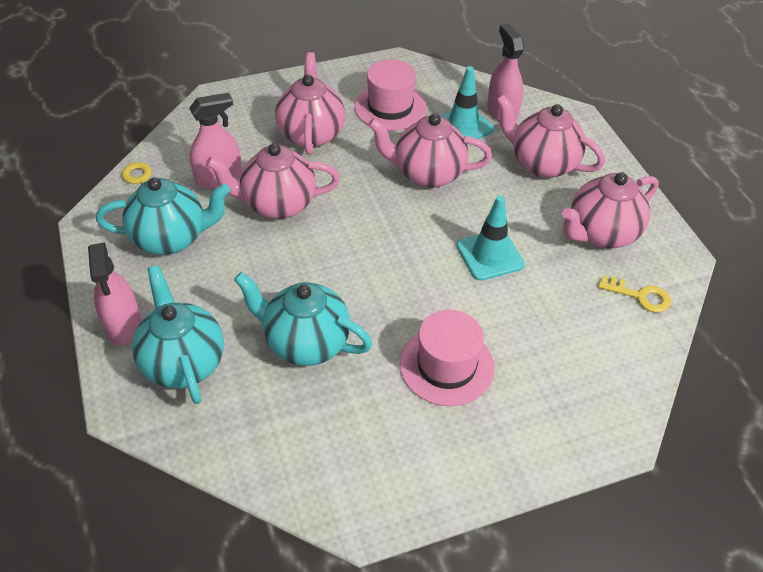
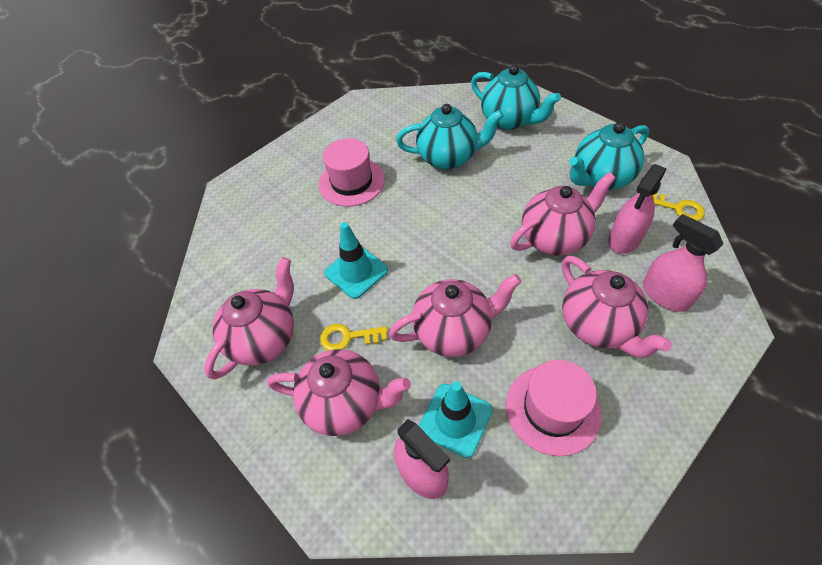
camera: 160 degrees right, 5 degrees up
pink spray bottle [88,242,141,346] -> pink spray bottle moved to [643,214,723,312]
yellow key [598,276,671,312] -> yellow key moved to [320,324,388,351]

